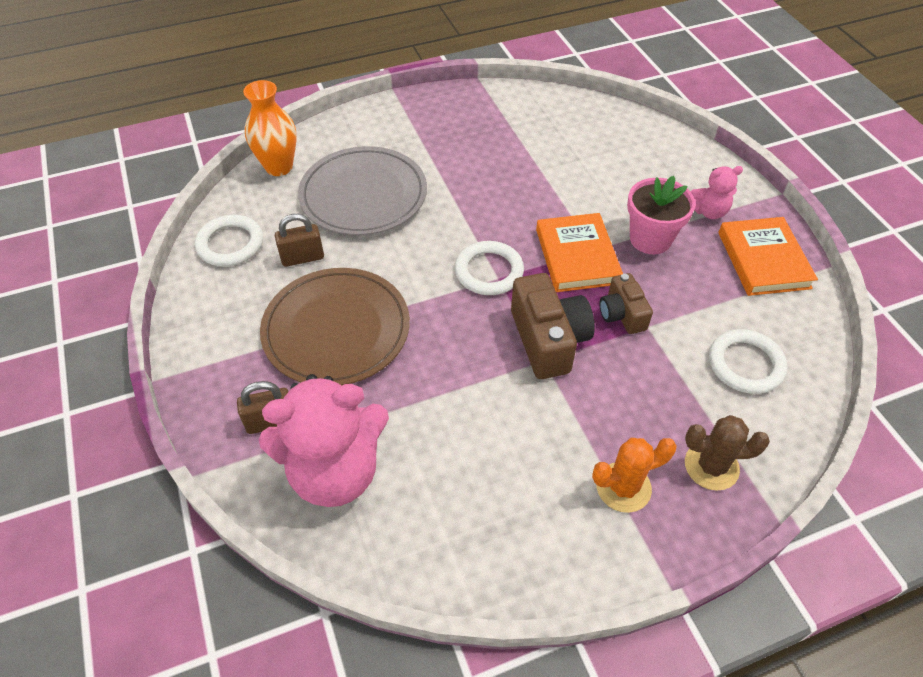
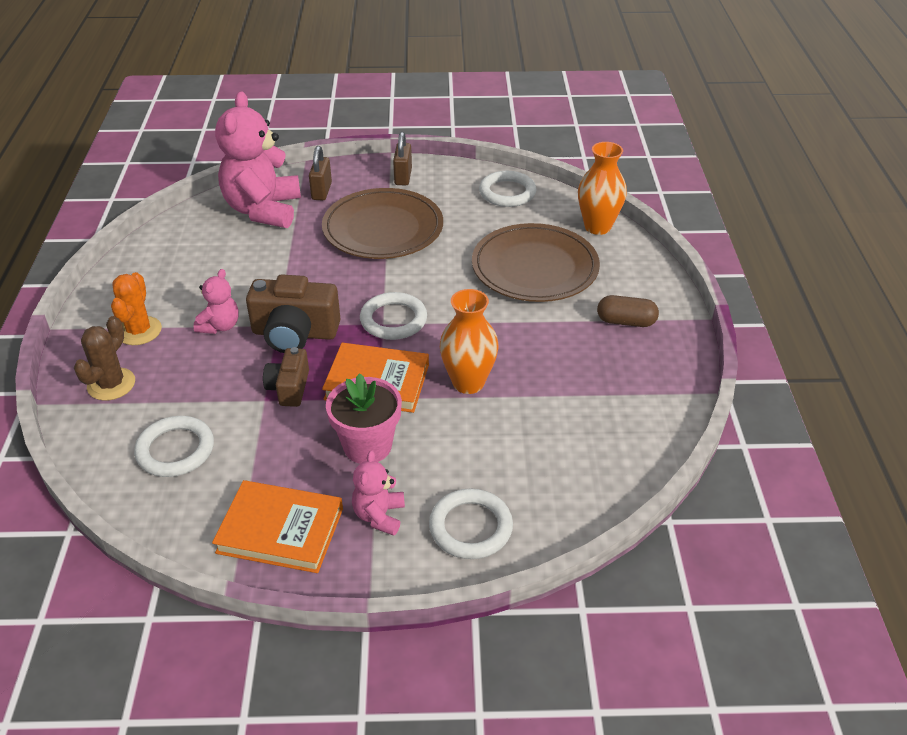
camera: 110 degrees right, 10 degrees down
brown padlock [275,214,324,267] -> brown padlock moved to [393,132,412,185]
grey plate [298,146,427,235] -> brown plate [472,223,600,302]
brown camera [599,273,653,334] -> brown camera turned 90 degrees counterclockwise [263,347,309,407]
none -> pink teddy bear [194,269,239,334]
none -> white ring [429,489,513,559]
none -> orange vase [440,289,499,394]
none -> brown capsule [597,295,659,327]

